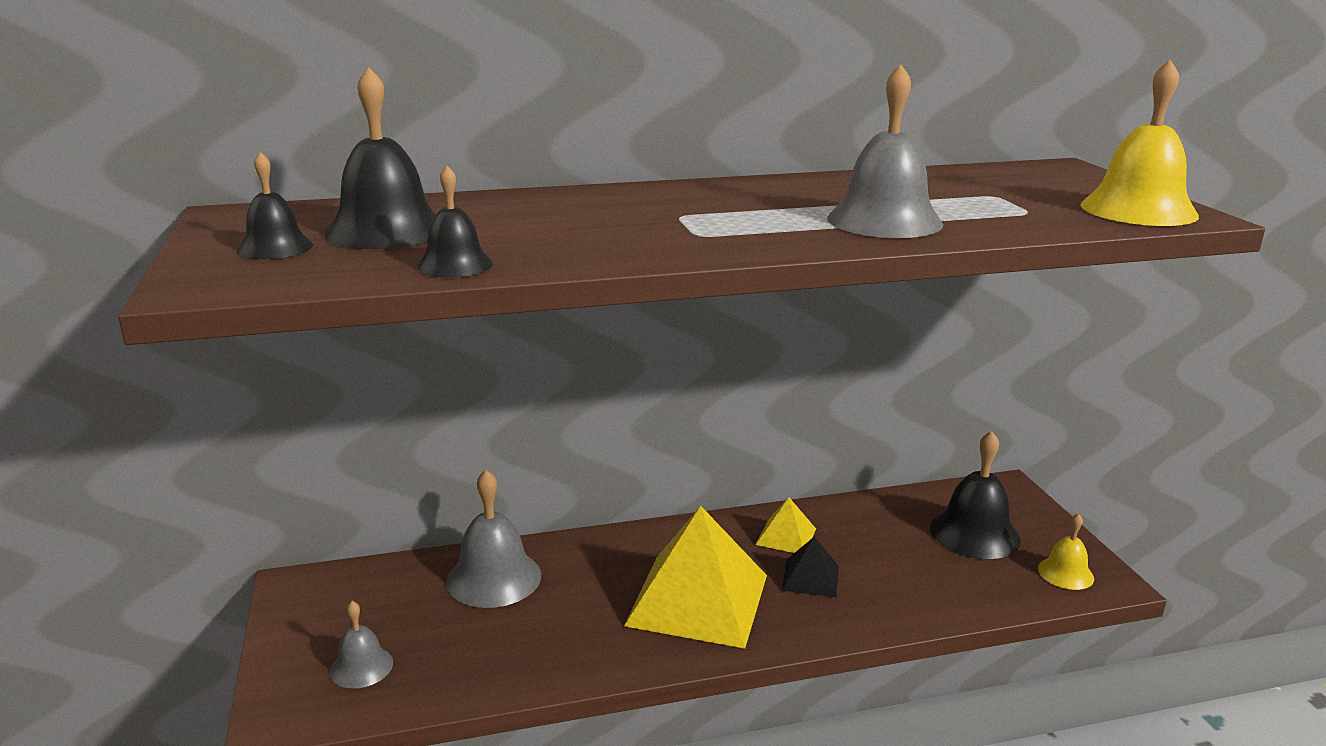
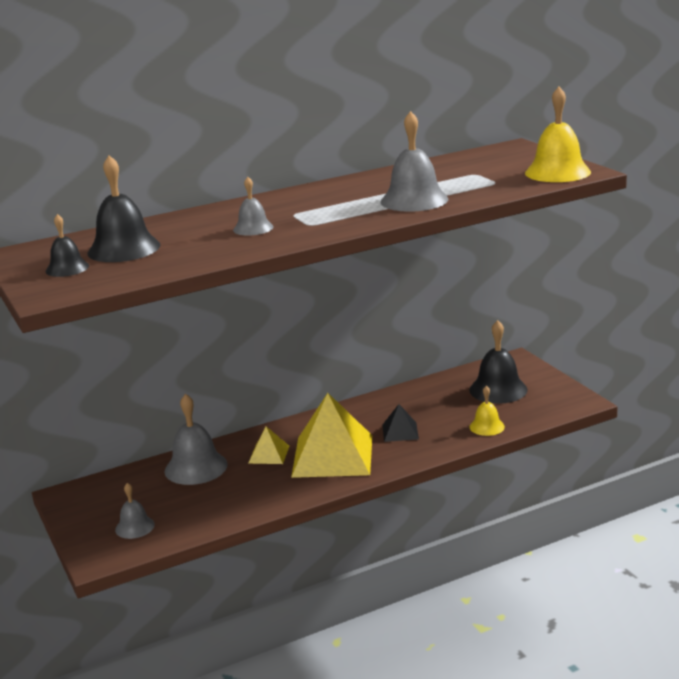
camera: 10 degrees left, 0 degrees up
black bell [417,166,493,278] -> none
yellow pyramid [756,497,816,553] -> yellow pyramid moved to [248,427,289,464]
yellow bell [1038,513,1094,590] -> yellow bell moved to [469,386,505,436]
none -> grey bell [233,177,274,236]

